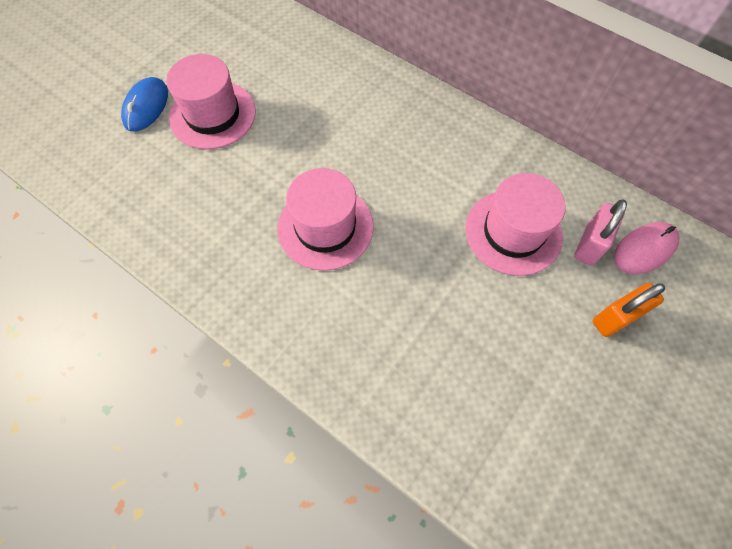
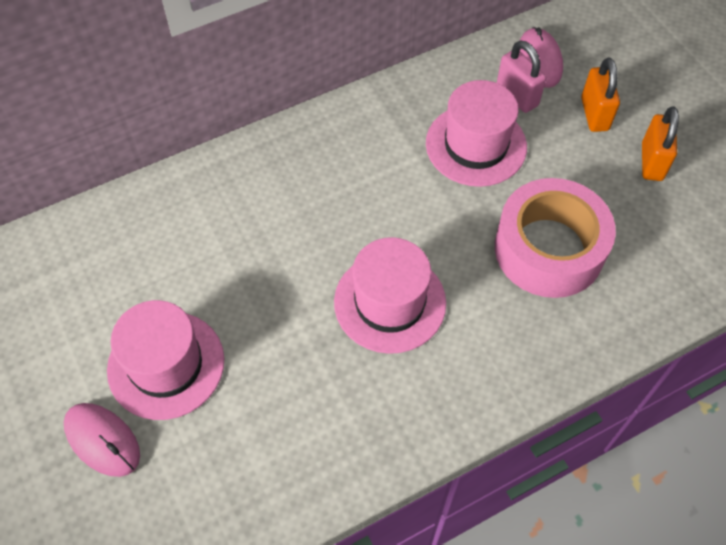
camera: 65 degrees left, 5 degrees down
blue mouse [121,77,168,131] -> pink mouse [64,403,140,477]
none -> pink tape [495,178,616,298]
none -> orange padlock [642,106,679,181]

